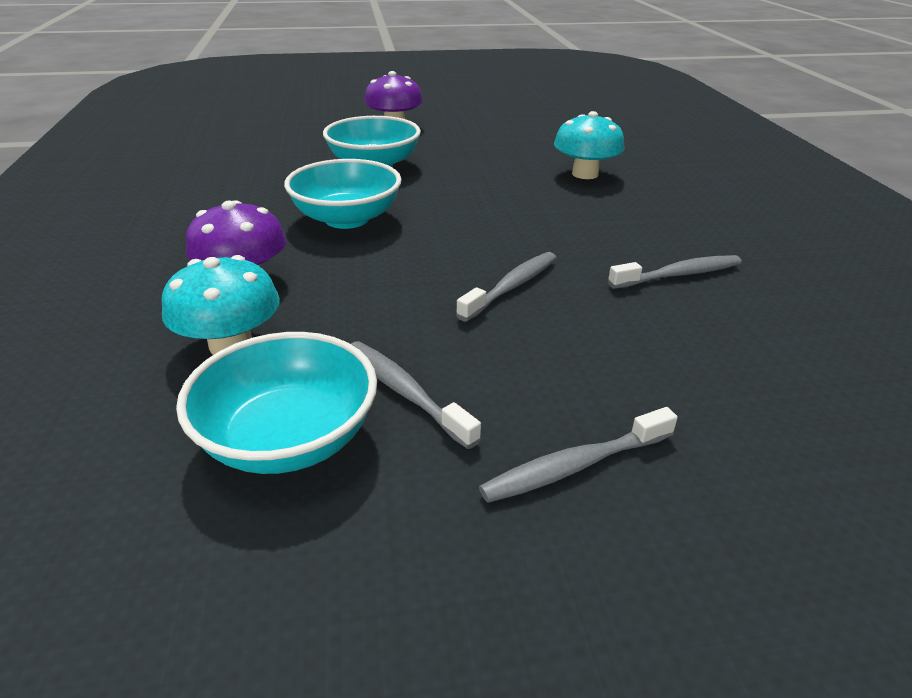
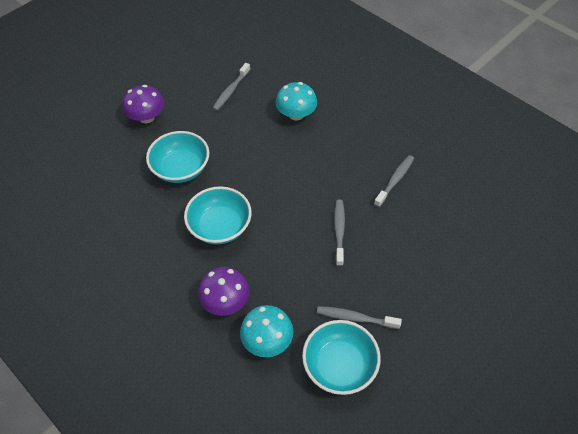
camera: 35 degrees left, 20 degrees up
grey toothbrush [479,407,678,503] -> grey toothbrush moved to [212,63,251,111]

